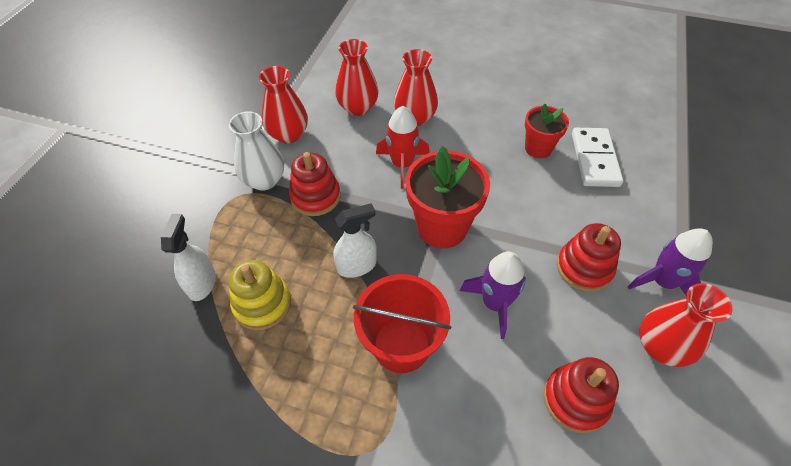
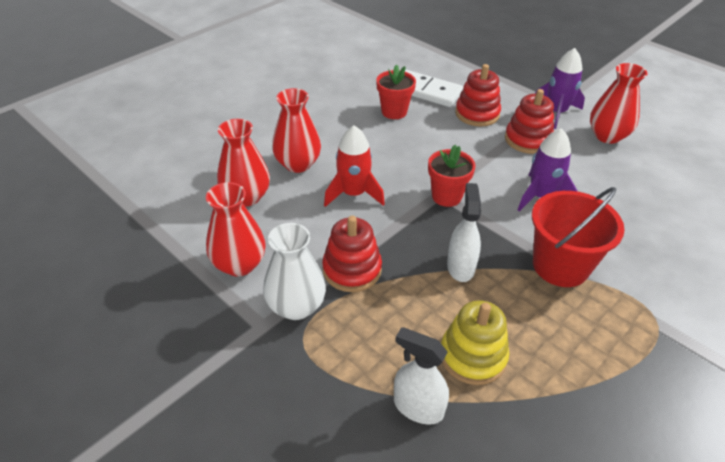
camera: 65 degrees left, 10 degrees down
red flower pot [405,146,490,248] -> red flower pot [428,145,475,207], size x0.60
red stacking toy [543,357,619,433] -> red stacking toy moved to [455,64,501,126]

